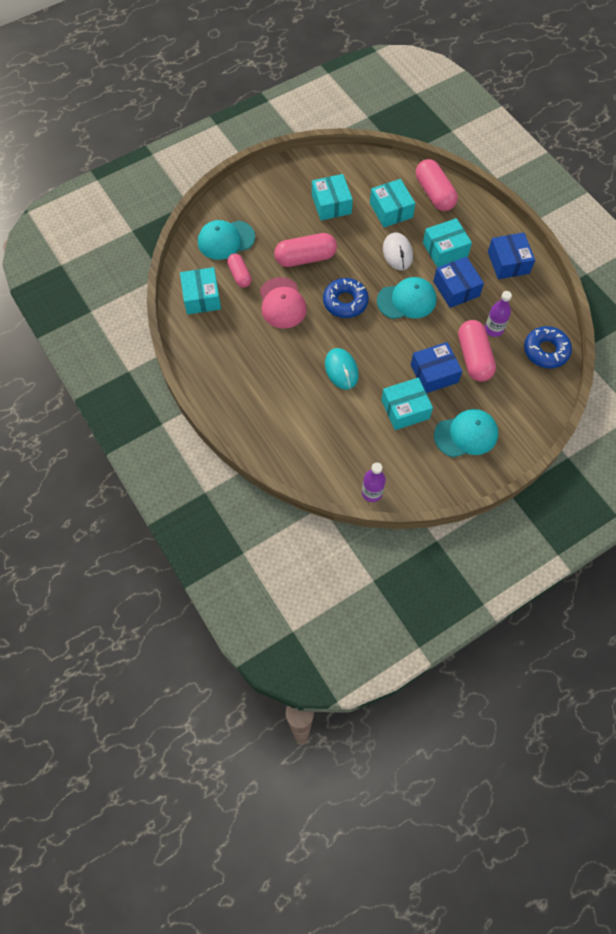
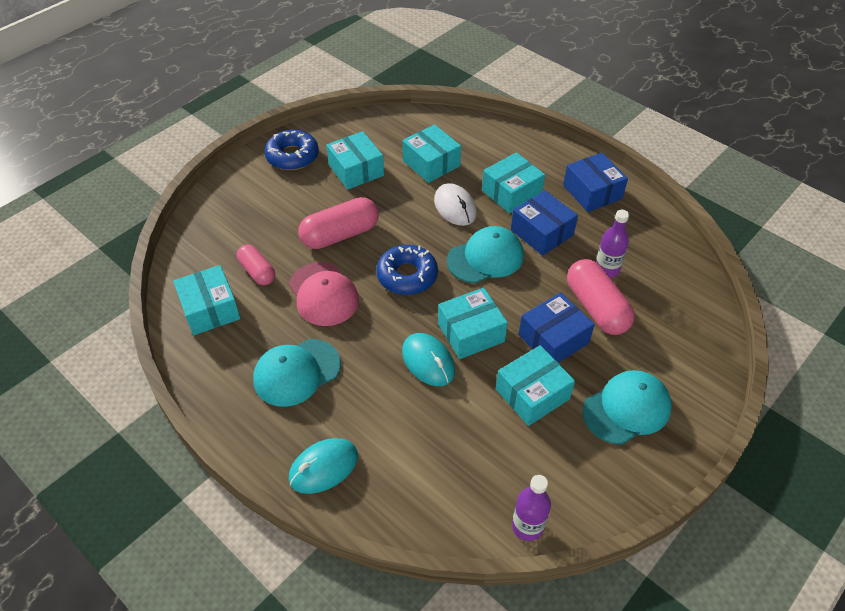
camera: 15 degrees left, 15 degrees down
turquoise cap [198,220,255,260] -> turquoise cap moved to [253,339,341,407]
pink capsule [416,159,458,211] -> none
blue donut [524,326,572,368] -> blue donut moved to [264,130,319,170]
none -> turquoise mouse [289,438,358,494]
none -> turquoise box [438,288,508,359]

